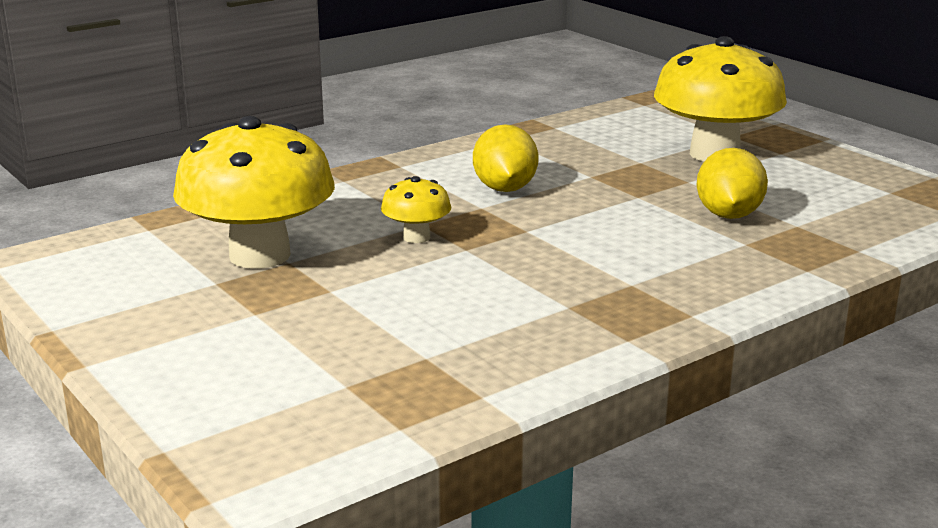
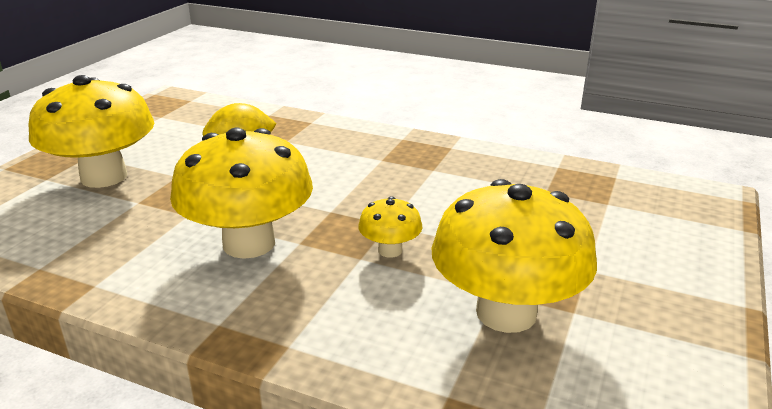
camera: 120 degrees left, 5 degrees up
yellow lemon [473,124,539,192] -> yellow mushroom [170,128,313,259]

